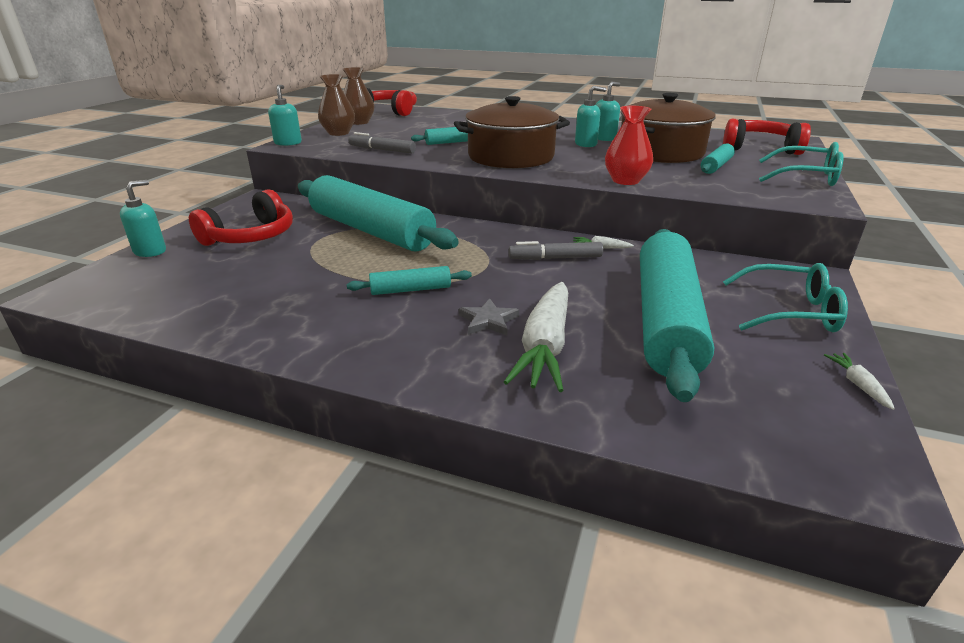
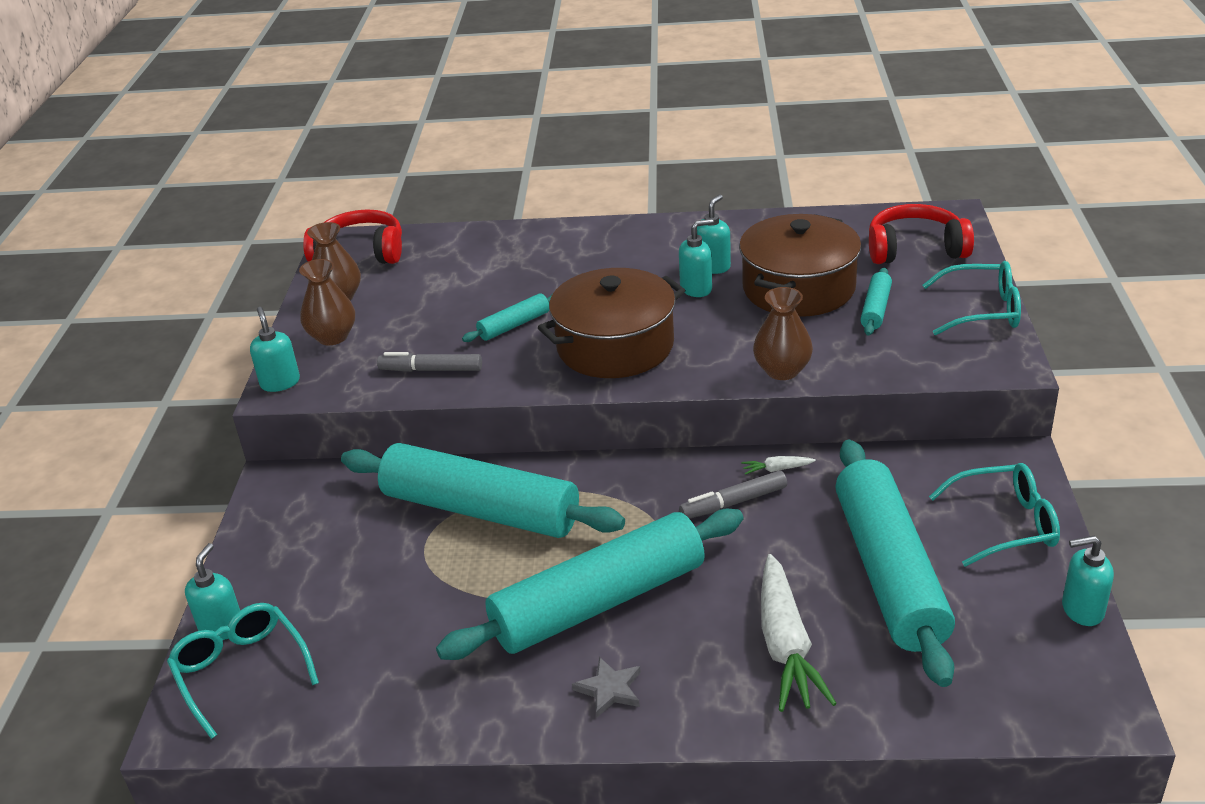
camera: 15 degrees left, 5 degrees up
red headphones [189,189,293,246] -> none
turquoise rolling pin [347,266,472,295] -> turquoise rolling pin [436,509,743,660], size x2.34
grey star [459,298,519,335] -> grey star moved to [572,657,641,718]
red vase [605,106,653,185] -> brown vase [753,287,813,380]
white carrot [824,353,895,410] -> turquoise soap dispenser [1062,536,1114,626]
none -> turquoise glasses [167,603,319,739]

